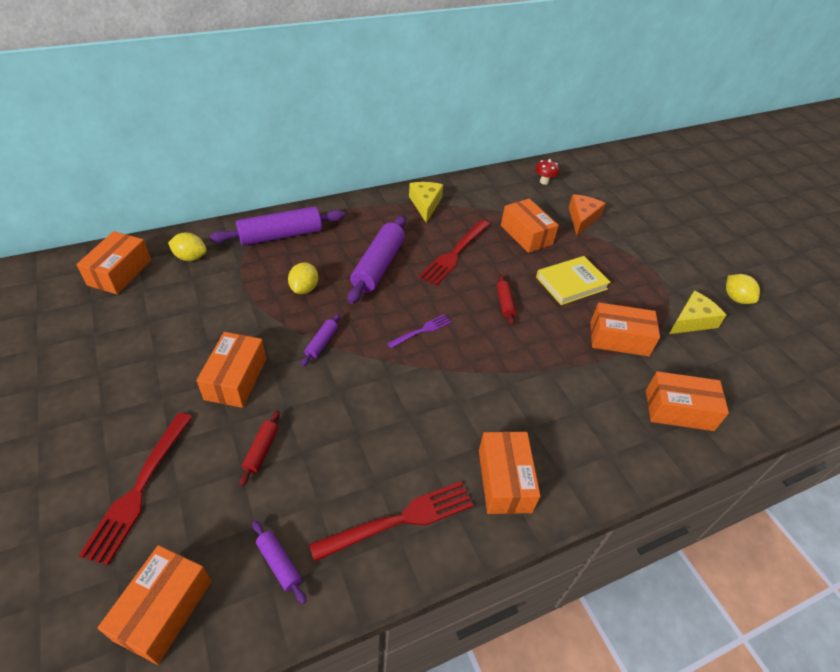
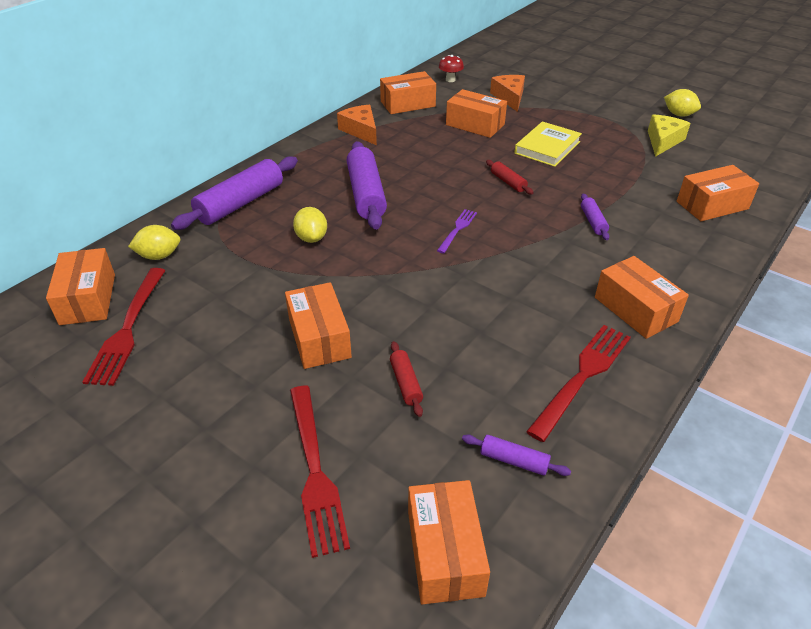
camera: 25 degrees left, 5 degrees down
purple rolling pin [301,313,340,366] -> purple rolling pin moved to [581,194,609,240]
yellow cheese [409,182,443,223] -> orange cheese [337,105,377,145]
red fork [419,220,490,286] -> red fork moved to [82,268,166,386]
orange box [590,303,660,356] -> orange box moved to [380,71,436,114]

